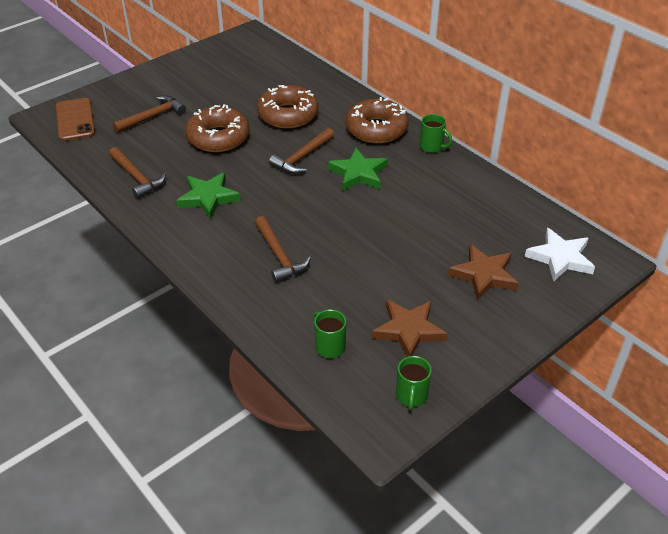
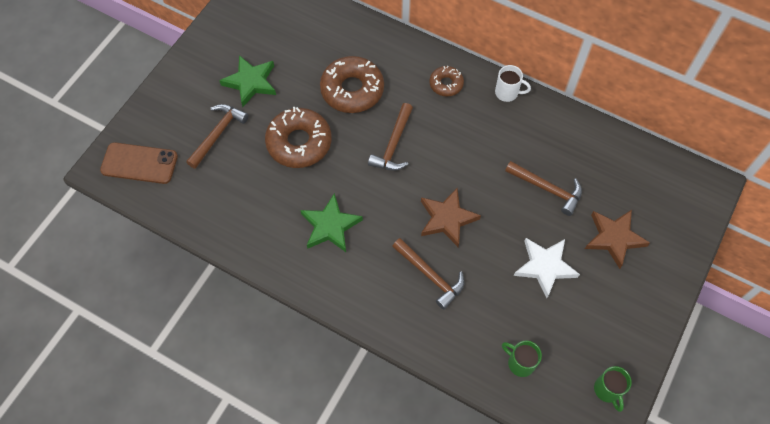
camera: 20 degrees left, 20 degrees up
brown phone [56,98,95,141] -> brown phone turned 45 degrees counterclockwise [100,142,178,184]
brown hammer [109,147,166,199] -> brown hammer moved to [505,161,582,216]
green star [328,148,388,191] -> green star moved to [219,55,276,107]
brown donut [346,97,409,143] -> brown donut [429,66,464,97], size x0.54
brown star [372,299,448,357] -> brown star moved to [421,188,481,247]
green mug [420,114,452,153] -> white mug [495,65,531,102]
white star [525,228,595,282] -> white star moved to [514,238,580,298]

